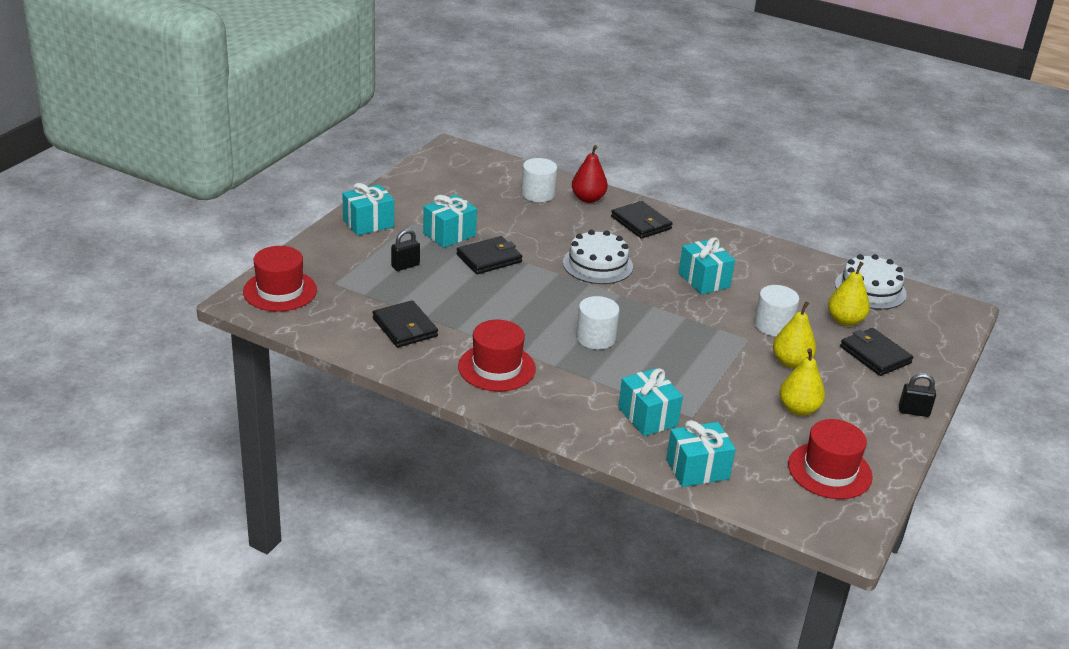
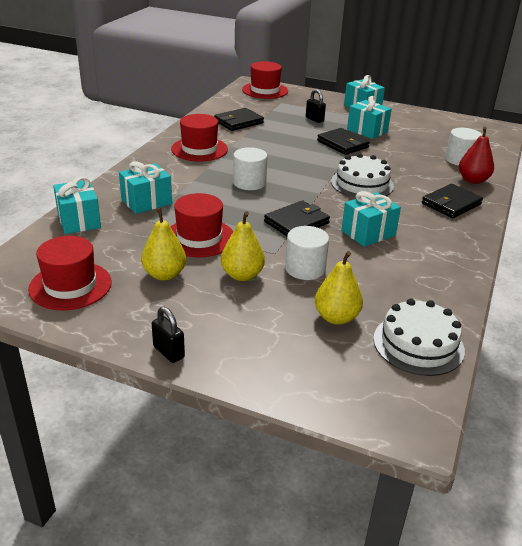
camera: 85 degrees right, 0 degrees up
black wallet [840,328,913,376] -> black wallet moved to [264,200,330,236]
black padlock [899,373,936,417] -> black padlock turned 45 degrees counterclockwise [152,307,185,363]
none -> red hat [170,193,233,257]

